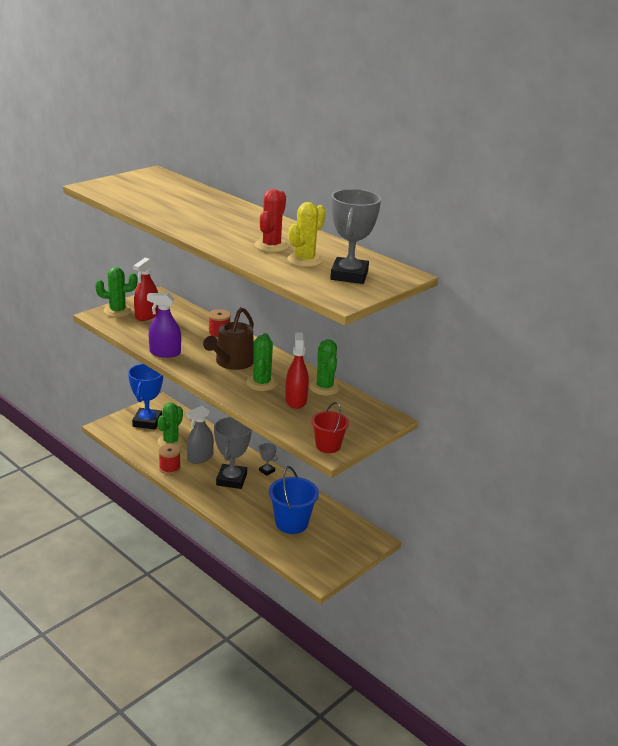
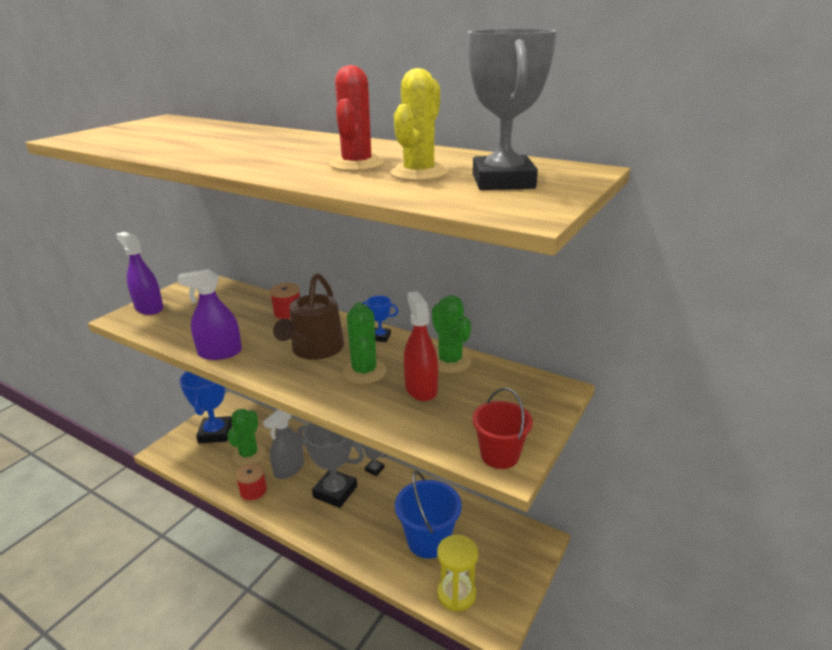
camera: 10 degrees left, 0 degrees up
green cactus [95,267,137,317] -> purple spray bottle [116,232,164,315]
red spray bottle [133,258,158,321] -> none
grey trophy [214,417,252,489] -> grey trophy turned 60 degrees counterclockwise [297,422,364,508]
none -> blue trophy [362,296,398,342]
none -> yellow hourglass [437,535,478,612]

